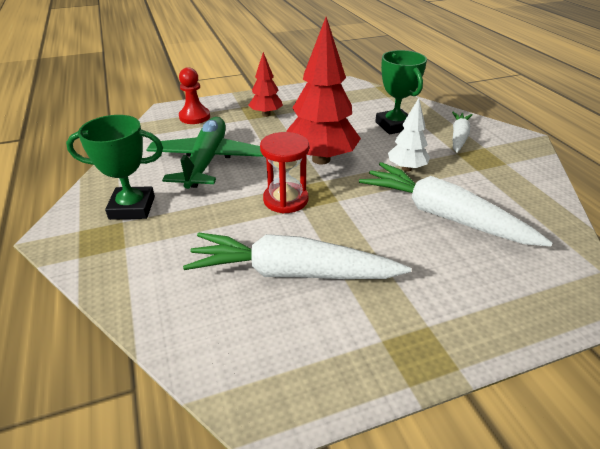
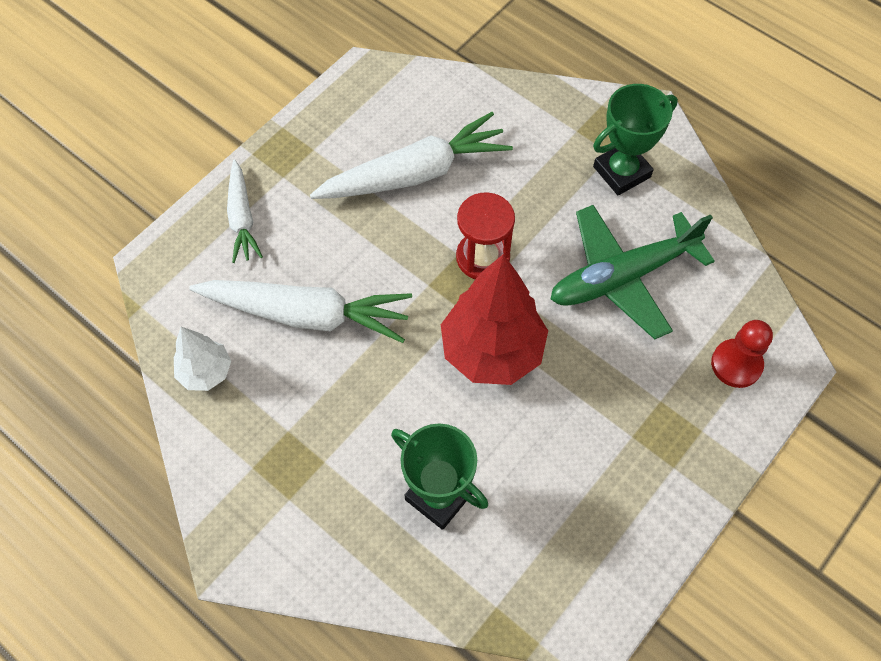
camera: 150 degrees right, 25 degrees up
green plane [146,117,263,189] -> green plane turned 90 degrees clockwise [551,205,715,339]
red tree [248,52,283,117] -> none
white tree [388,98,430,172] -> white tree moved to [174,327,231,391]
white carrot [452,112,473,153] -> white carrot moved to [227,159,263,263]

